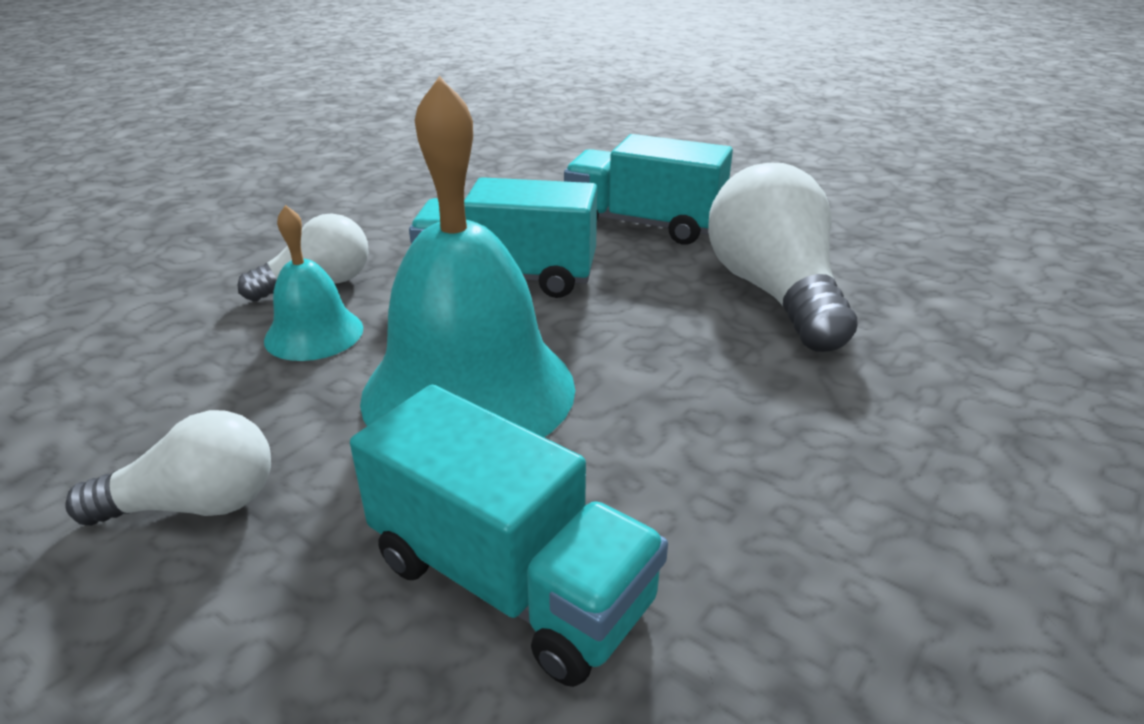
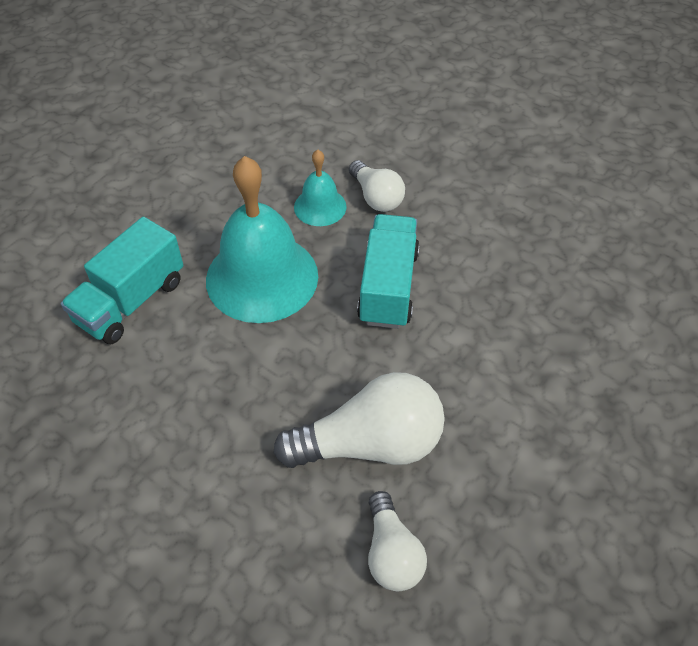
camera: 90 degrees right, 20 degrees up
white light bulb [65,410,271,526] -> white light bulb moved to [368,491,427,591]
turquoise truck [564,134,733,245] -> none

